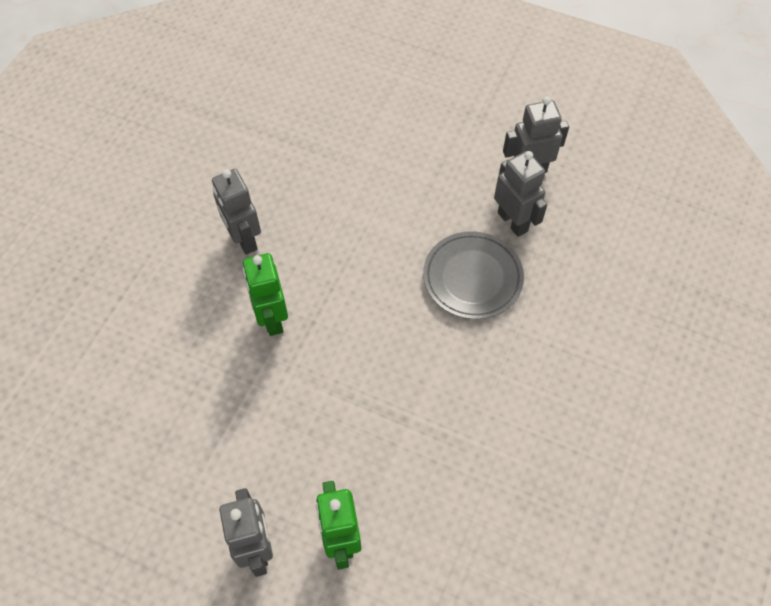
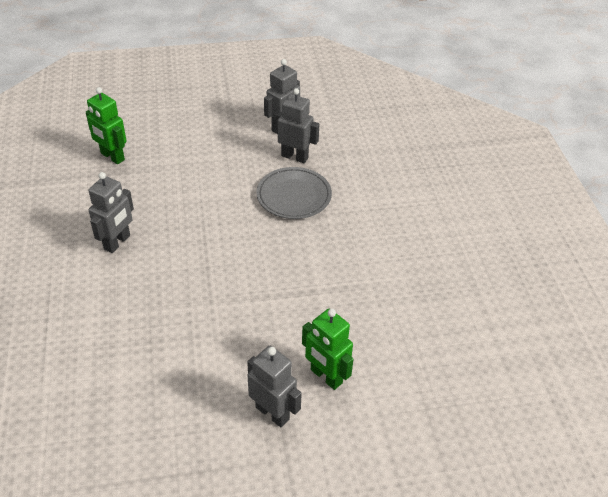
camera: 35 degrees left, 15 degrees down
grey robot [212,169,261,255] -> grey robot turned 90 degrees counterclockwise [88,172,134,253]
green robot [243,253,288,336] -> green robot moved to [86,87,127,164]

